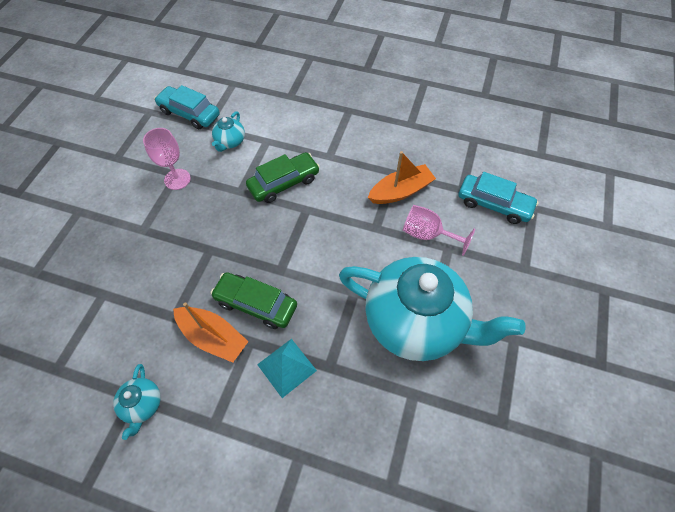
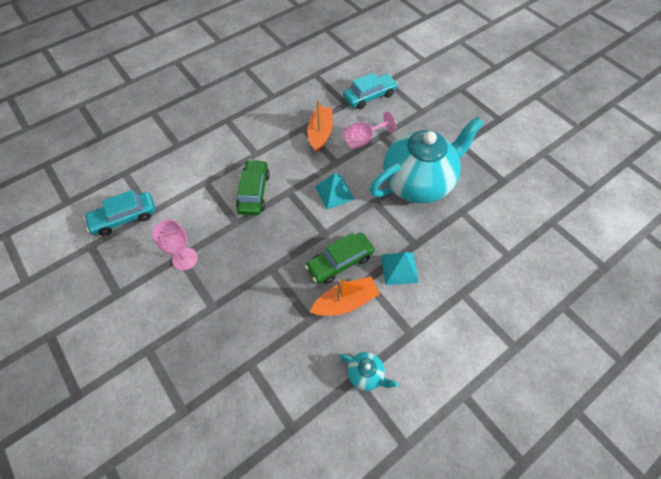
camera: 55 degrees left, 0 degrees up
turquoise teapot [212,111,245,152] -> none
none -> turquoise pyramid [315,173,354,210]

